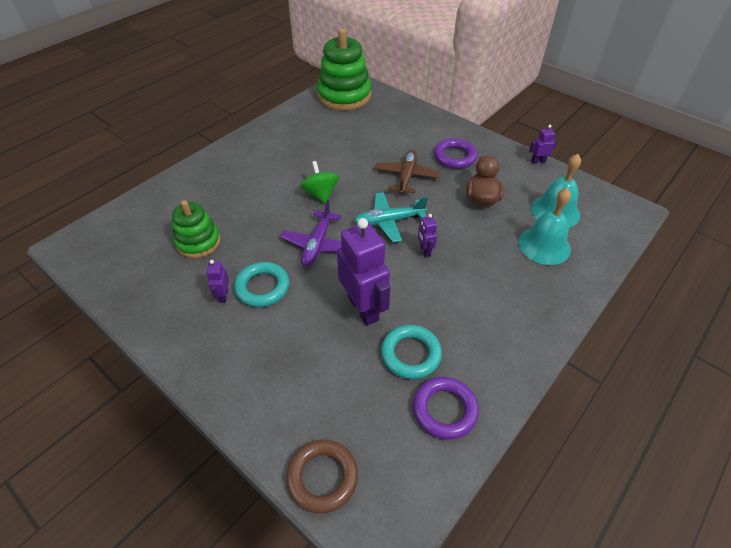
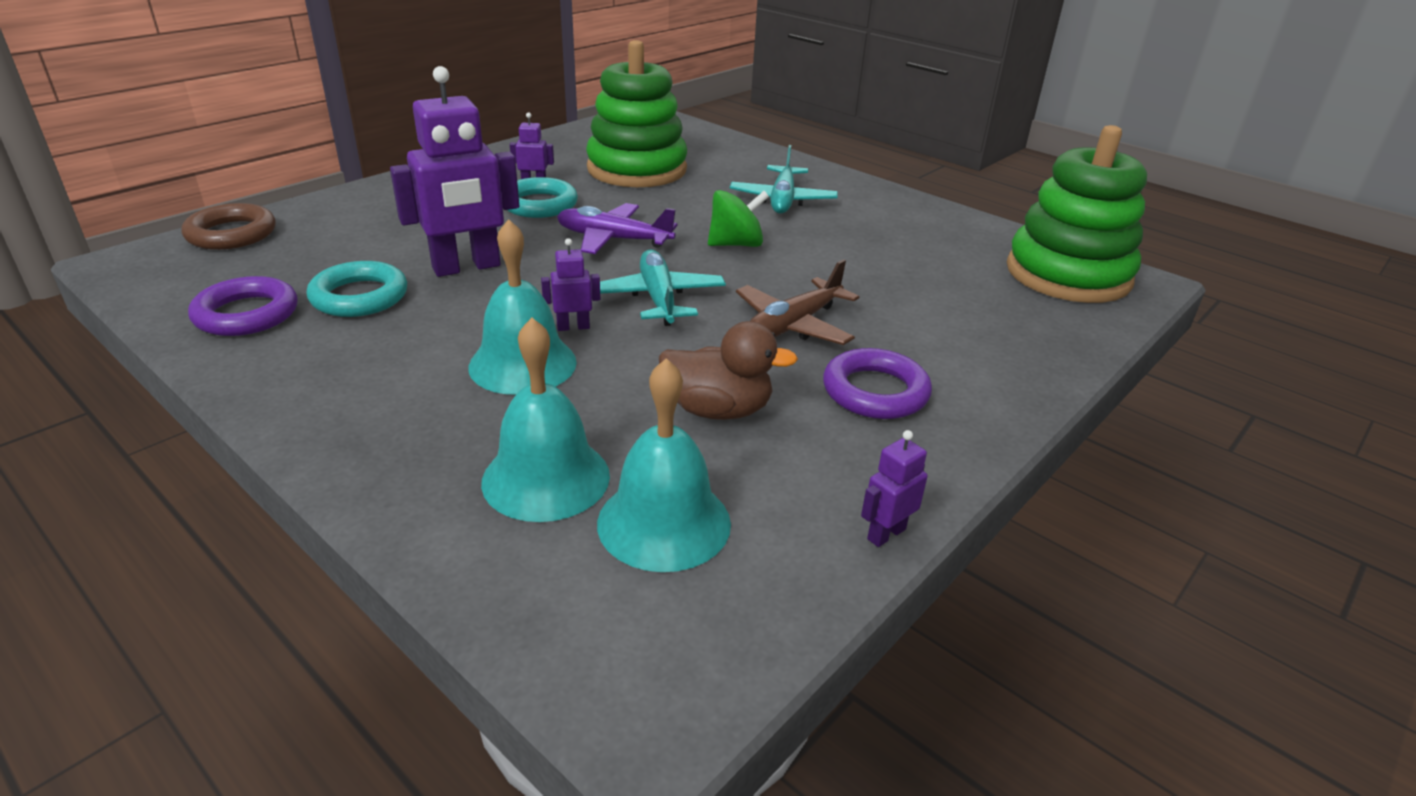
camera: 90 degrees right, 15 degrees down
green stacking toy [172,200,221,258] -> green stacking toy [586,40,687,187], size x1.64
brown plane [375,149,440,195] -> brown plane turned 120 degrees clockwise [736,259,859,345]
purple robot [529,125,557,164] -> purple robot turned 120 degrees counterclockwise [861,430,928,547]
none -> turquoise bell [468,219,577,395]
none -> turquoise plane [730,145,838,214]

